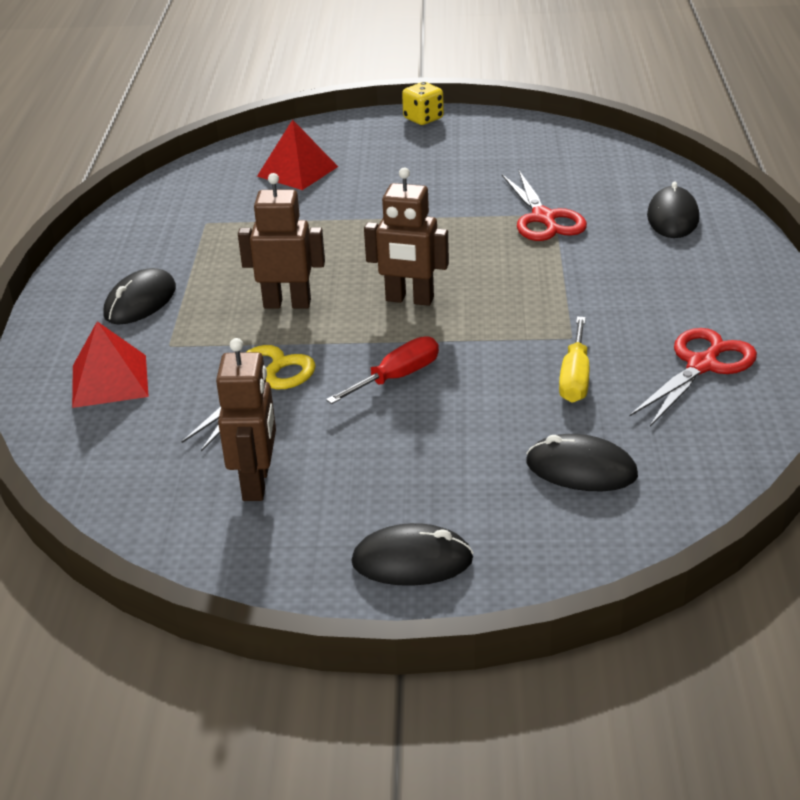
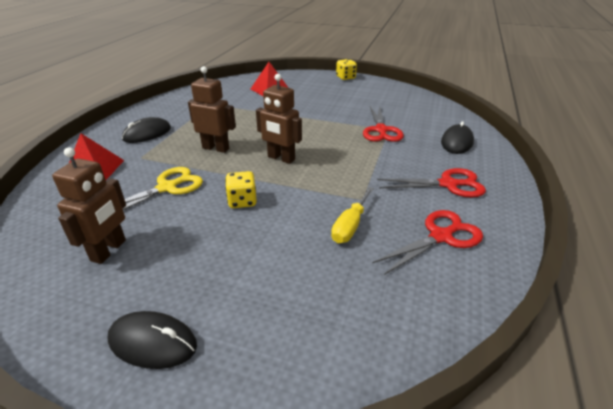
camera: 15 degrees right, 0 degrees up
red screwdriver [326,336,439,404] -> yellow dice [225,171,257,208]
black mouse [526,434,638,491] -> none
none -> red scissors [377,168,486,197]

